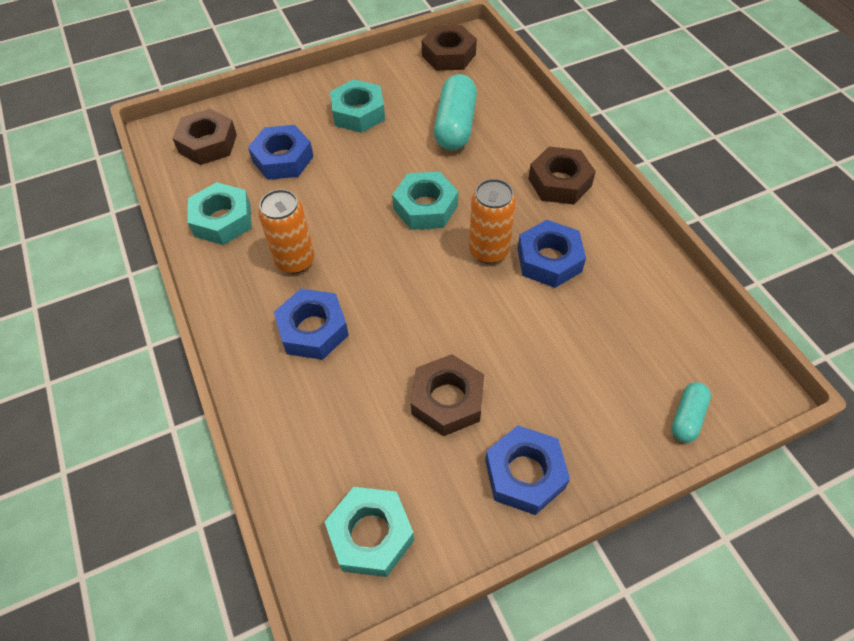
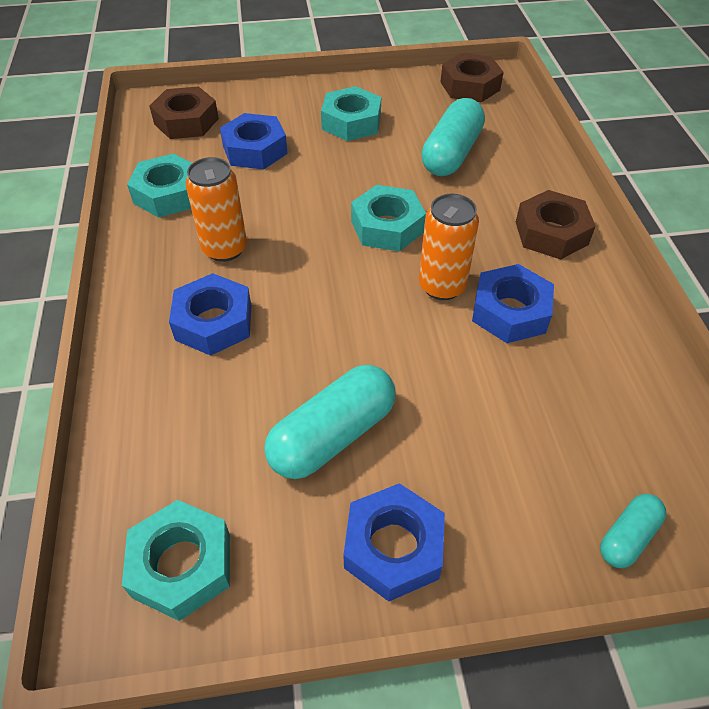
camera: 15 degrees right, 5 degrees down
brown nut [411,354,484,436] -> turquoise capsule [264,365,396,479]

